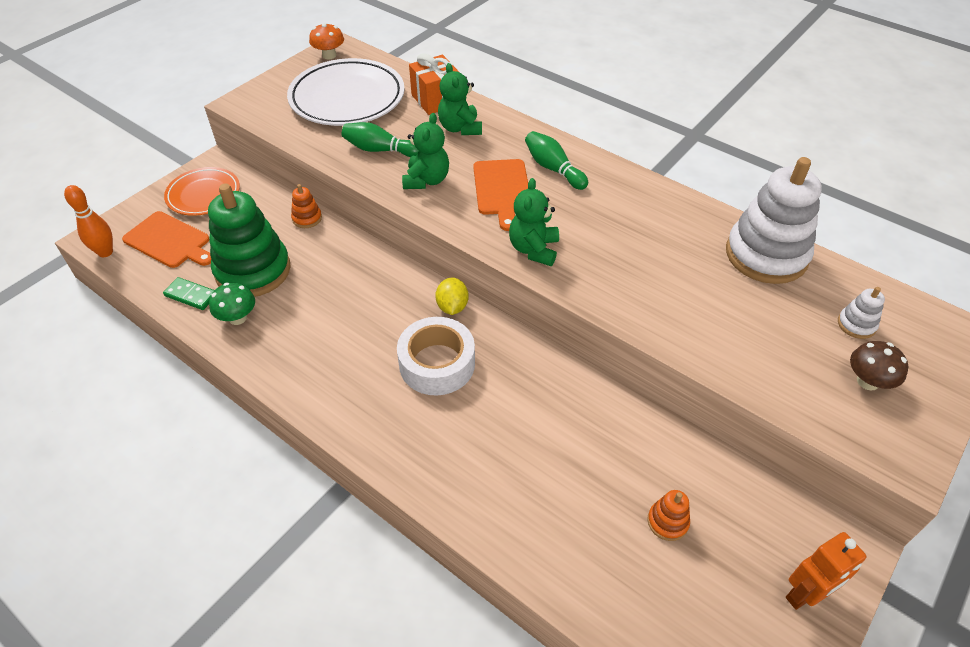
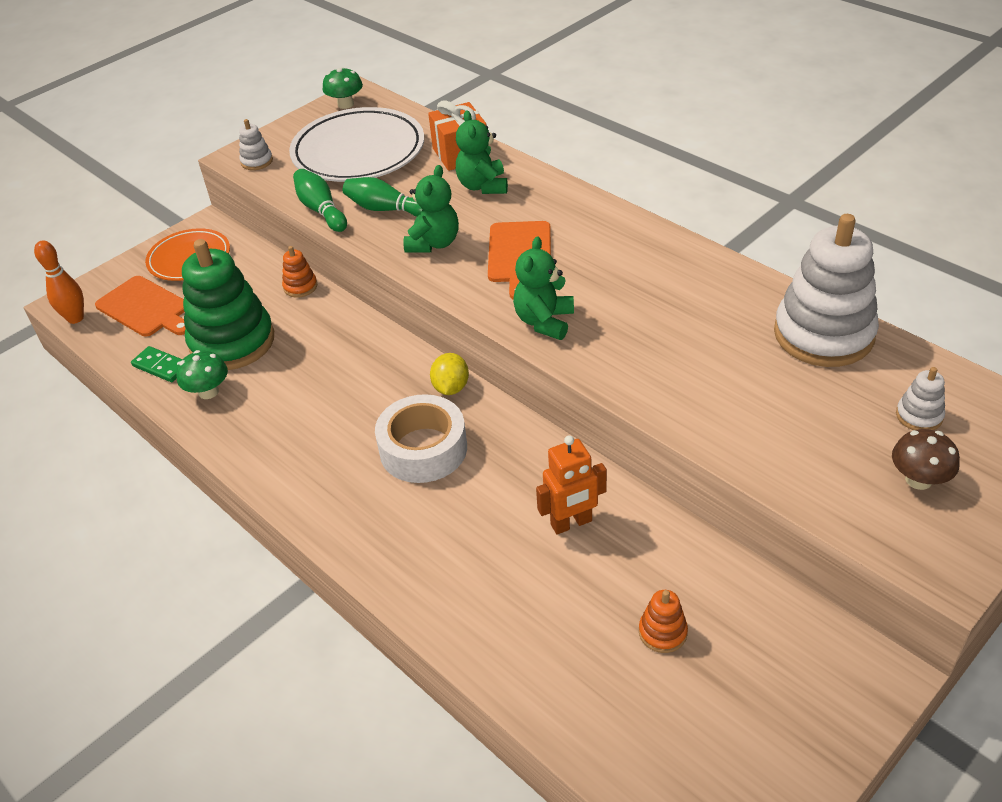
camera: 10 degrees right, 5 degrees down
orange mushroom [309,23,344,60] -> green mushroom [323,67,363,109]
green bowling pin [525,131,588,190] -> green bowling pin moved to [293,169,347,232]
orange robot [786,532,866,610] -> orange robot moved to [536,435,607,534]
none -> white stacking toy [239,119,273,170]

